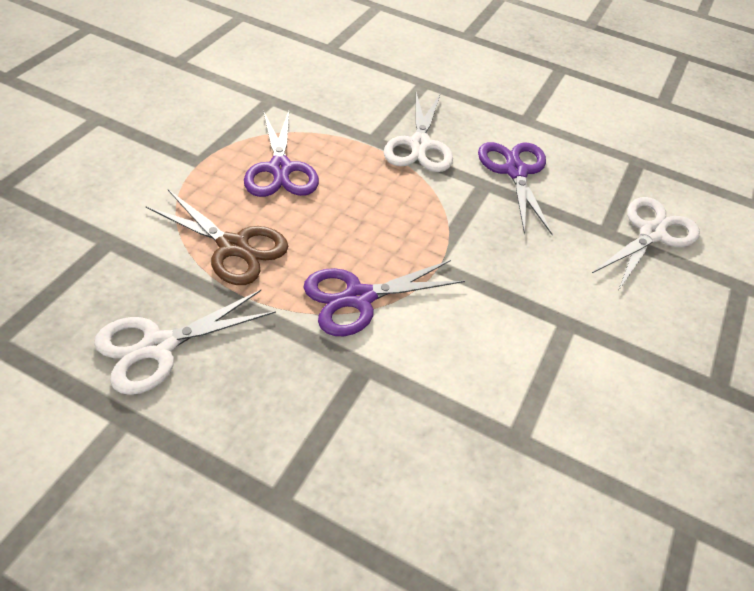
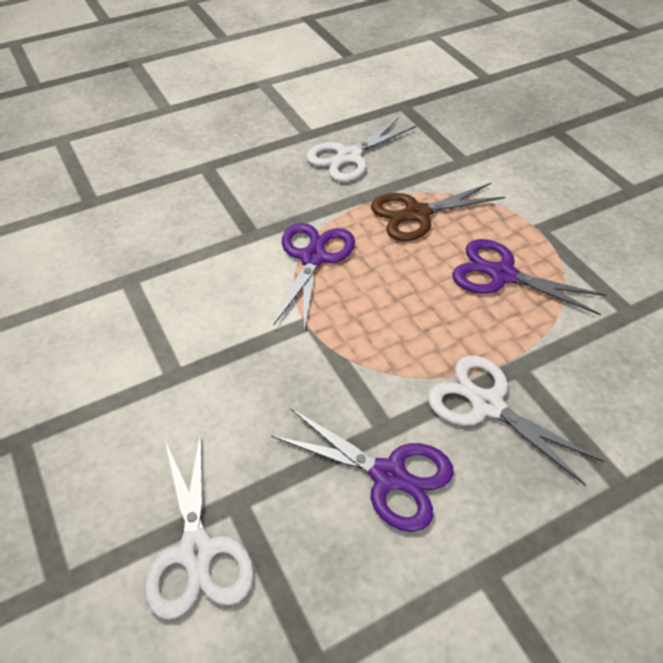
camera: 130 degrees right, 0 degrees up
white scissors [94,290,276,395] -> white scissors turned 135 degrees counterclockwise [306,117,416,182]

